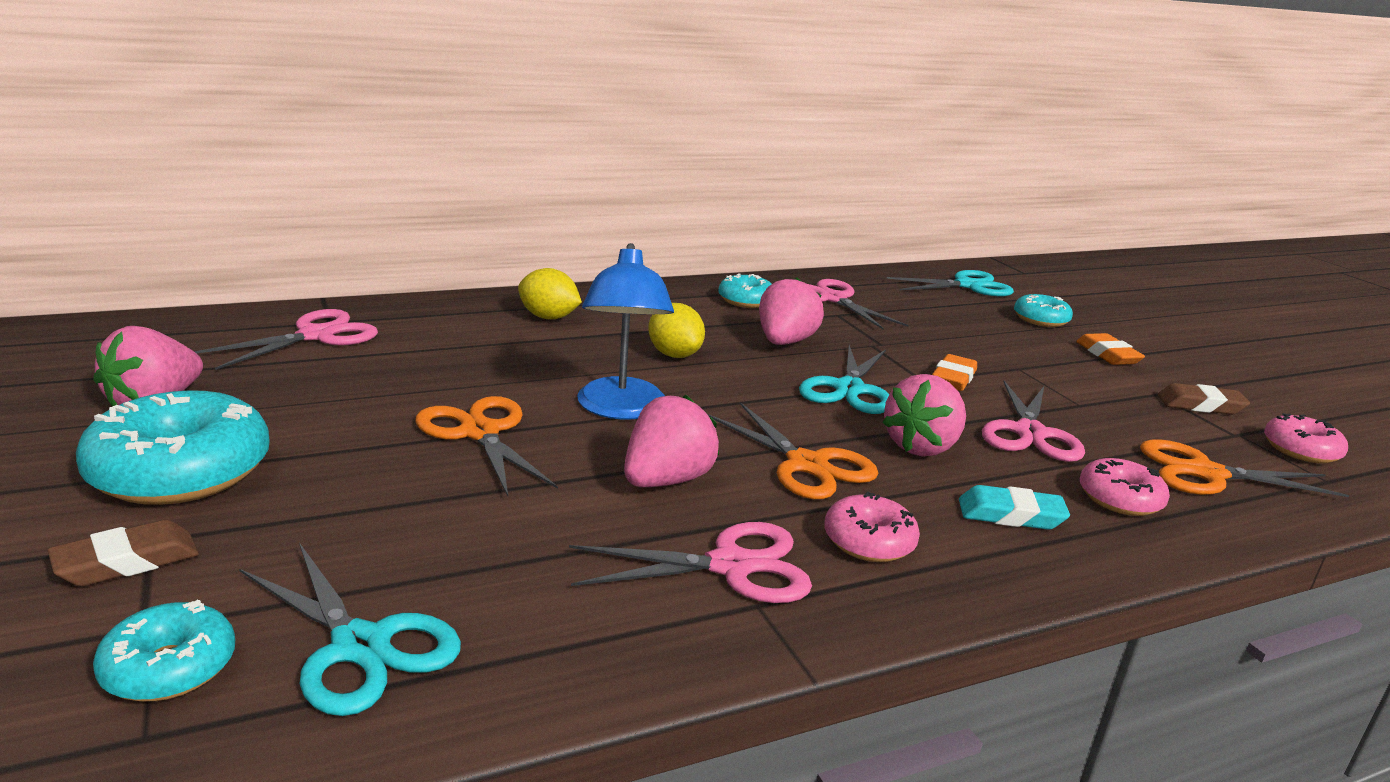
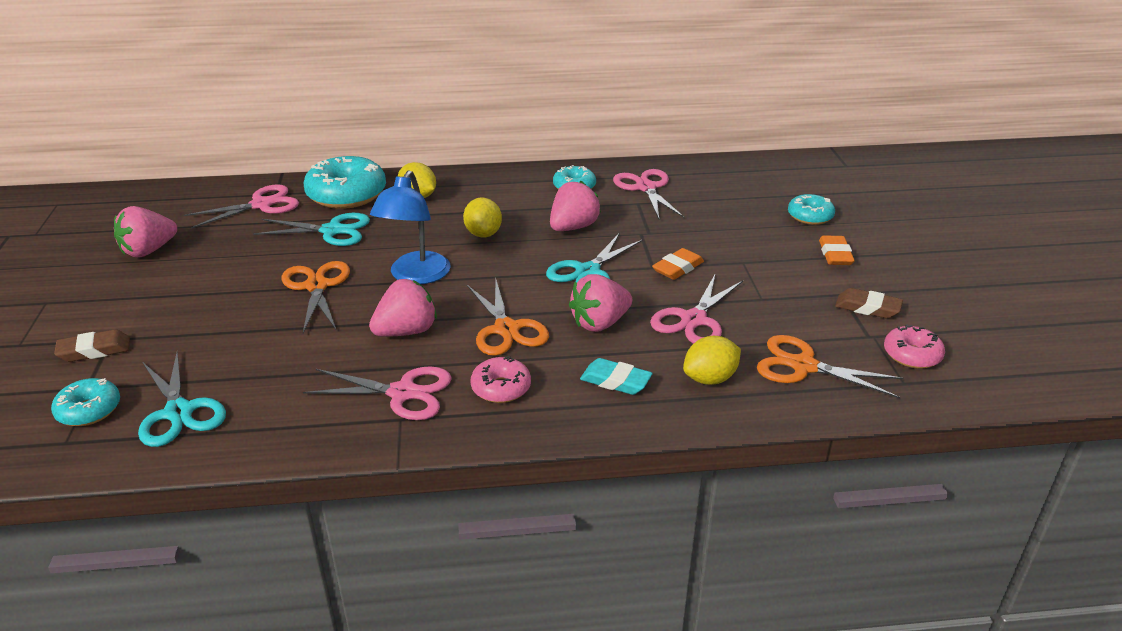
camera: 20 degrees right, 10 degrees up
turquoise donut [76,390,270,505] -> turquoise donut moved to [304,156,386,209]
turquoise scissors [887,270,1014,296] -> turquoise scissors moved to [253,213,370,246]
pink donut [1080,458,1170,516] -> yellow lemon [683,336,741,385]

